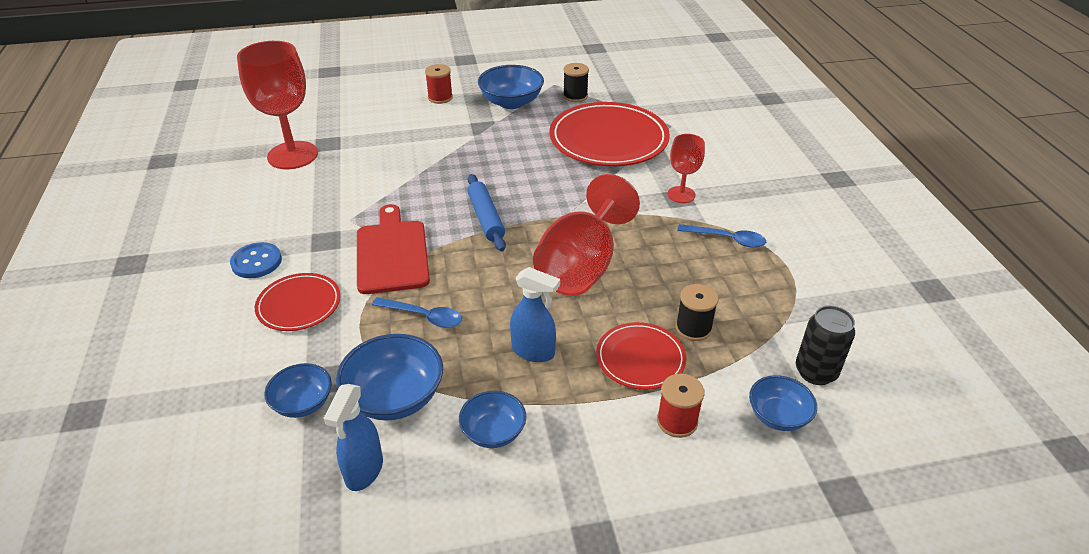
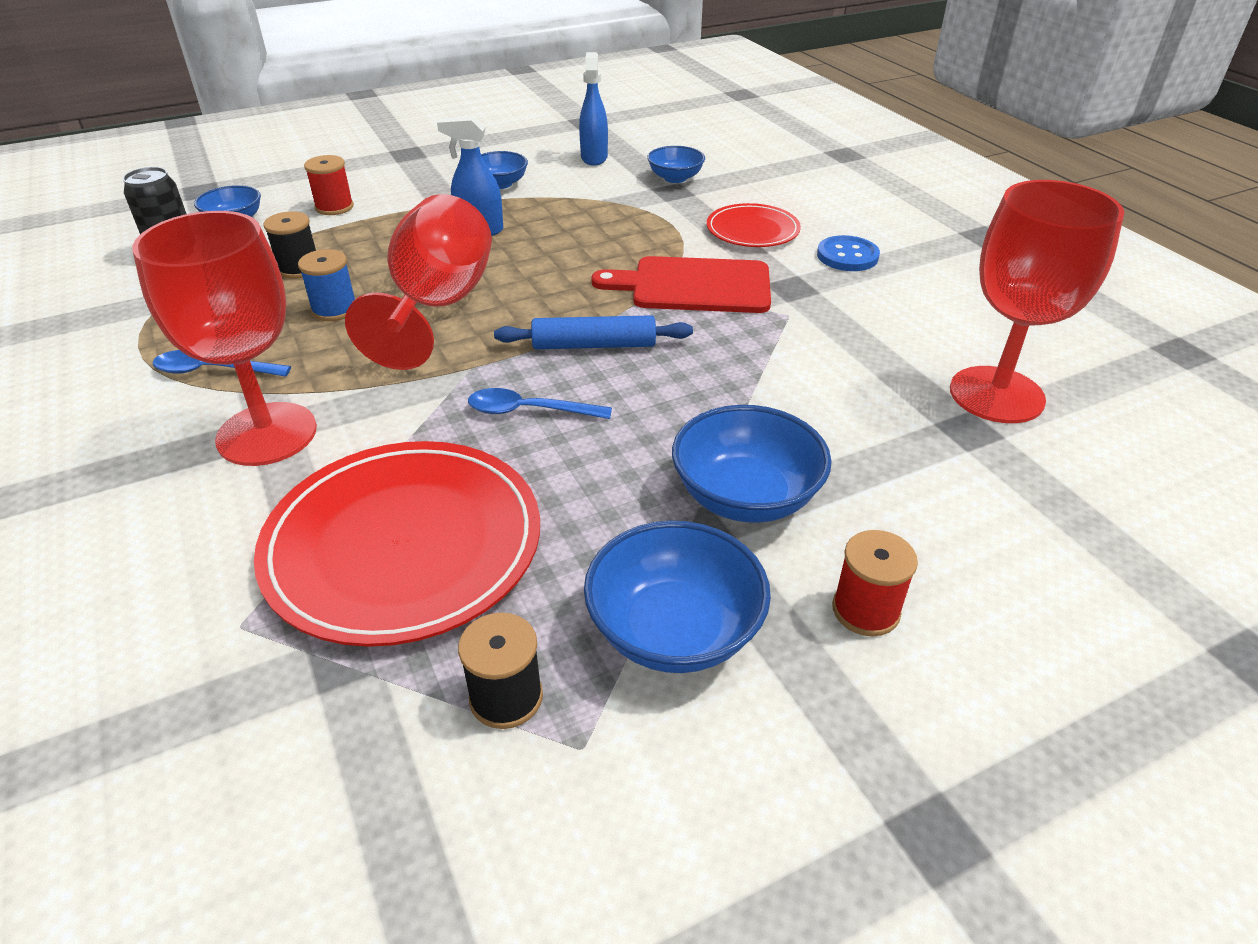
camera: 165 degrees right, 0 degrees up
blue bowl [336,334,443,420] -> blue bowl moved to [672,405,832,523]
red cutting board [357,204,430,294] -> red cutting board turned 120 degrees clockwise [591,256,771,313]
blue spoon [372,297,462,328] -> blue spoon moved to [468,388,612,419]
blue rolling pin [467,174,506,251] -> blue rolling pin turned 60 degrees counterclockwise [494,315,693,349]
red plate [596,322,686,390] -> none
red goblet [668,134,705,203] -> red goblet [132,211,317,466], size x1.90
none -> blue spool [298,249,355,321]

